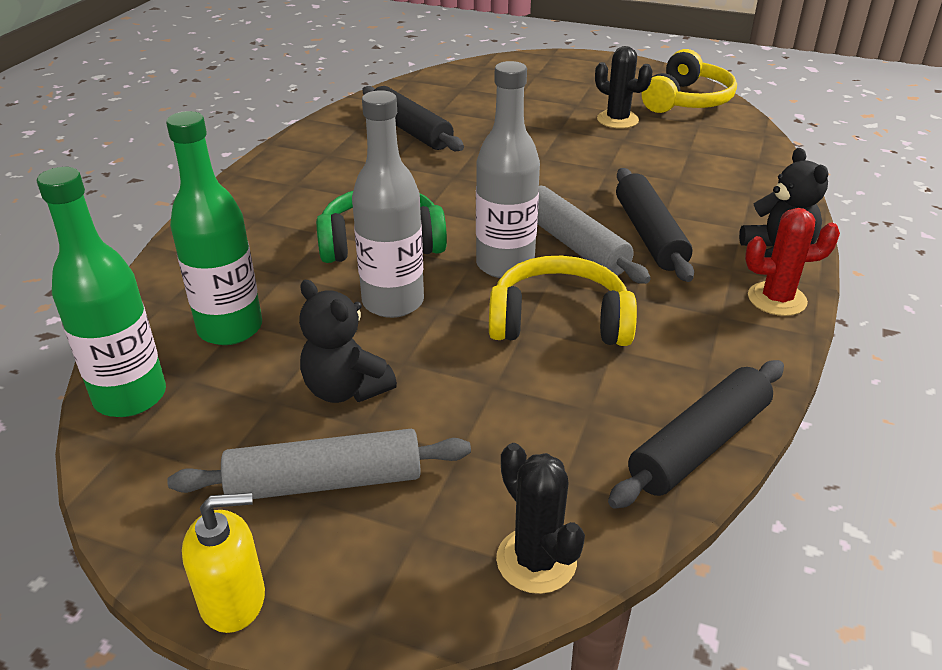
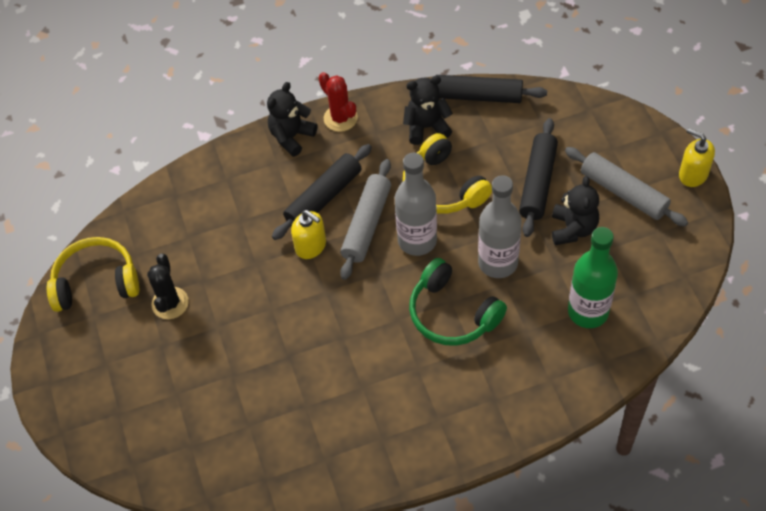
camera: 125 degrees left, 20 degrees up
green bottle [37,167,166,417] -> none
black rolling pin [362,86,464,151] -> black rolling pin moved to [519,118,558,237]
black cactus [496,443,585,594] -> none
none -> yellow soap dispenser [291,210,326,259]
none -> black teddy bear [403,76,453,145]

